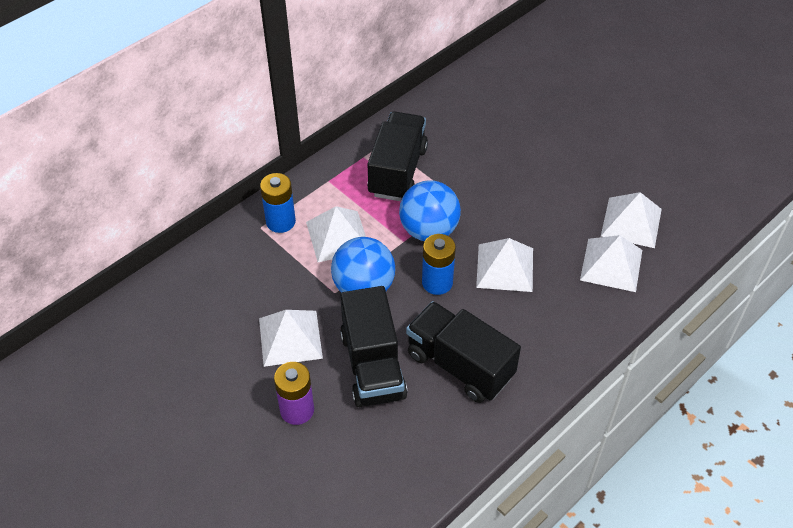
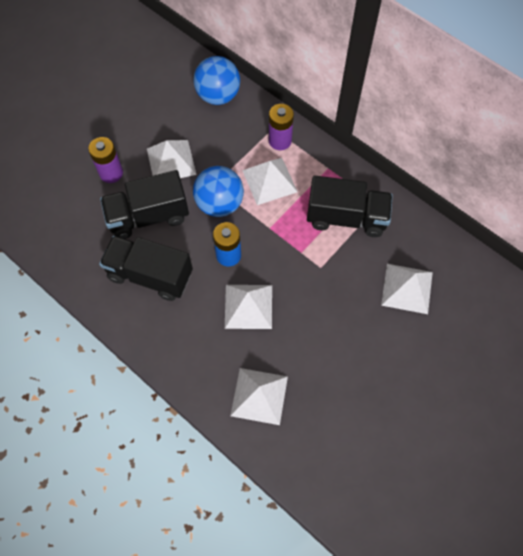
camera: 85 degrees right, 15 degrees up
blue battery [260,173,296,233] -> purple battery [269,104,294,150]
blue ball [399,180,461,241] -> blue ball moved to [194,56,240,105]
black truck [406,301,521,403] -> black truck turned 105 degrees counterclockwise [99,236,193,301]
white pyramid [601,192,662,248] -> white pyramid moved to [381,264,433,314]

